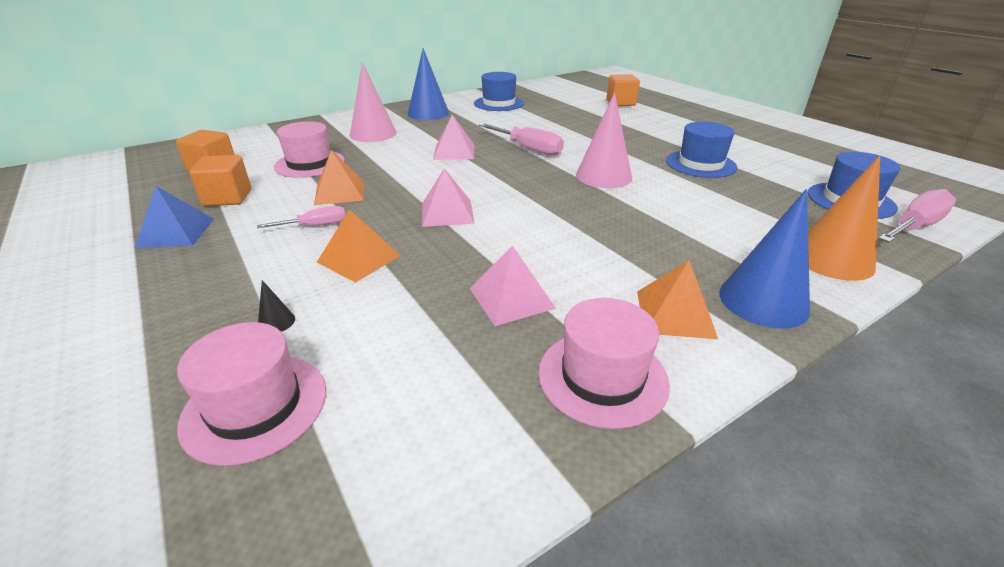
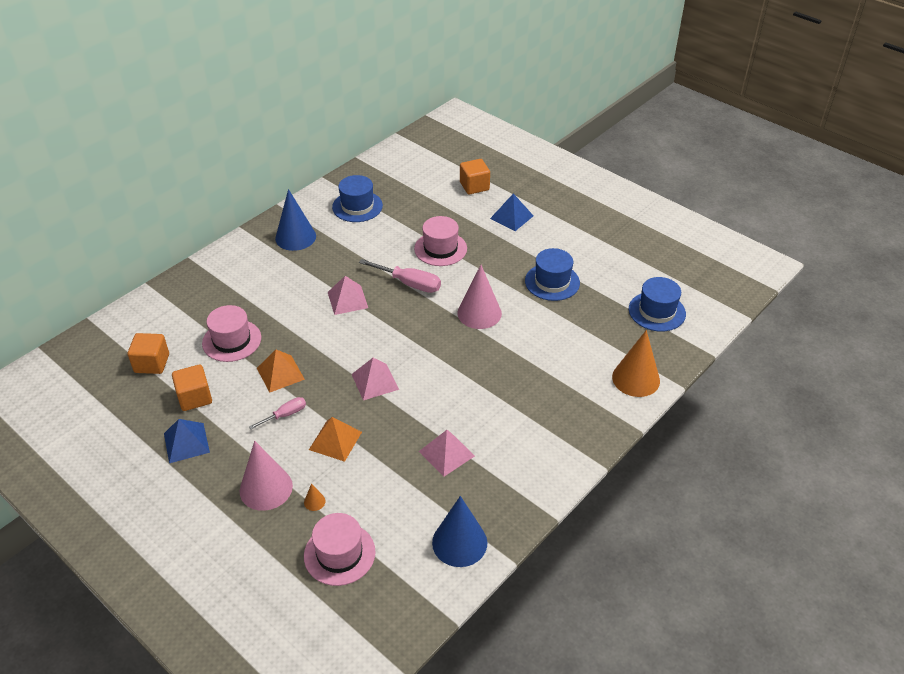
camera: 15 degrees left, 10 degrees up
black cone [258,280,295,332] -> orange cone [304,483,326,511]
pink cone [350,62,396,142] -> pink cone moved to [240,441,293,511]
pink hat [538,298,670,429] -> pink hat moved to [414,216,467,266]
orange pyramid [637,260,718,339] -> none
blue cone [719,189,810,329] -> blue cone moved to [432,496,487,567]
pink screwdriver [878,189,956,243] -> none
none -> blue pyramid [490,193,533,231]

